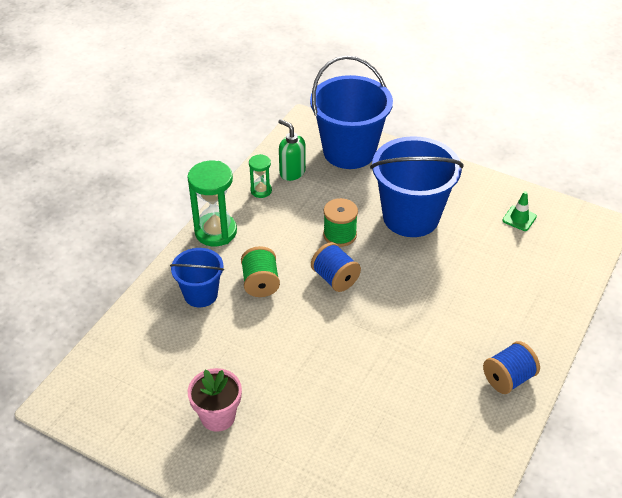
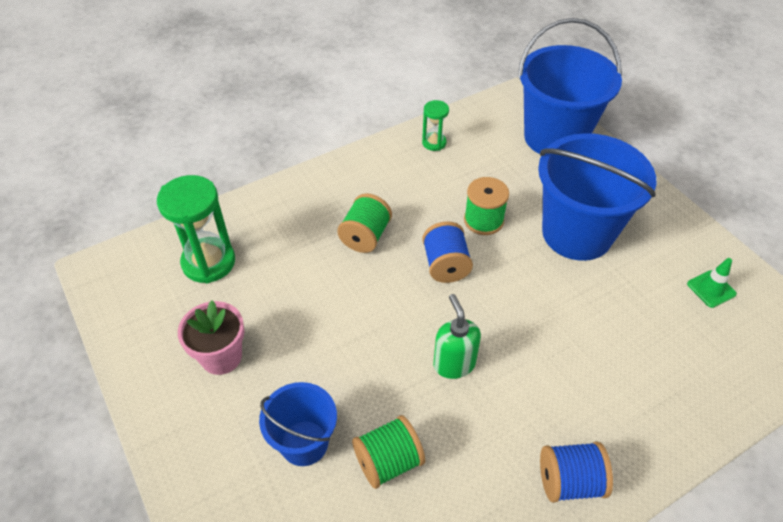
camera: 30 degrees right, 5 degrees up
blue bucket [170,248,224,307] -> blue bucket moved to [259,382,337,466]
green hourglass [187,161,237,246] -> green hourglass moved to [157,175,235,284]
green soap dispenser [278,119,306,181] -> green soap dispenser moved to [433,294,481,379]
none -> green spool [352,415,425,489]

